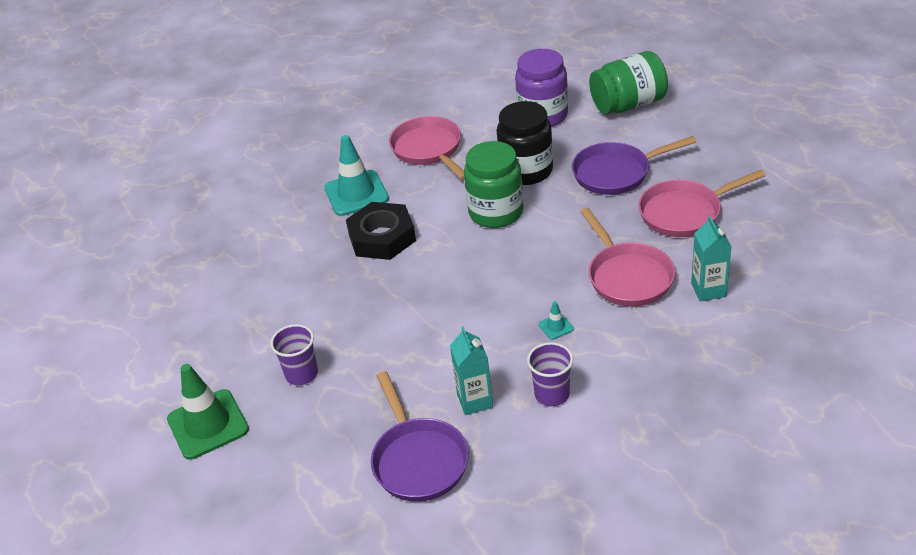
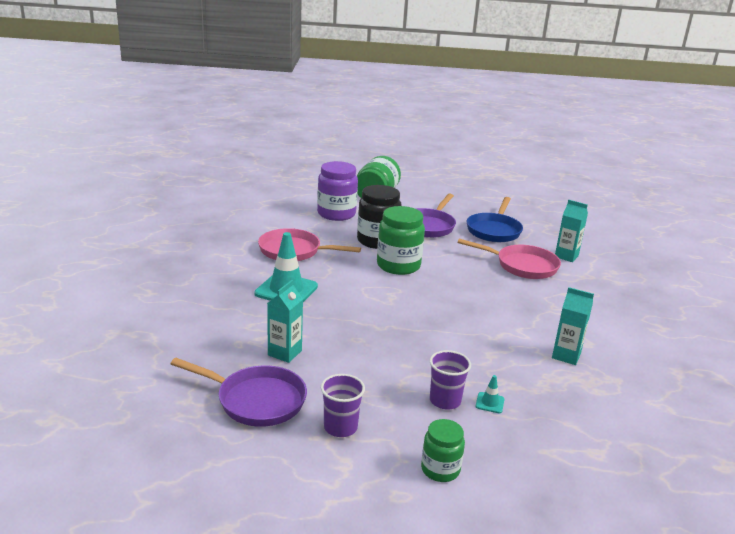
camera: 55 degrees left, 15 degrees down
green traffic cone [167,364,249,460] -> green jar [421,419,465,482]
black nut [346,202,416,260] -> none
purple pan [371,371,469,502] -> purple pan moved to [171,358,307,427]
purple cup [527,342,573,406] -> purple cup moved to [321,374,365,437]
turquoise traffic cone [539,301,574,340] -> turquoise traffic cone moved to [475,375,504,413]
pink pan [638,170,766,237] -> blue pan [467,197,523,242]
none -> turquoise carton [267,280,303,363]

